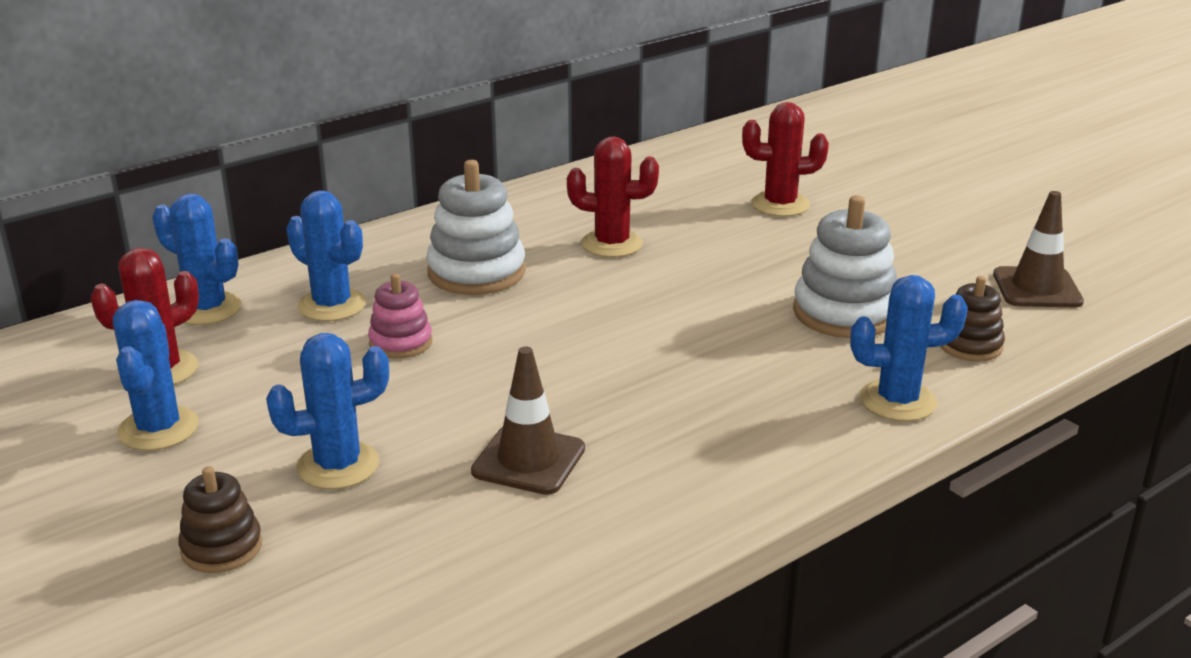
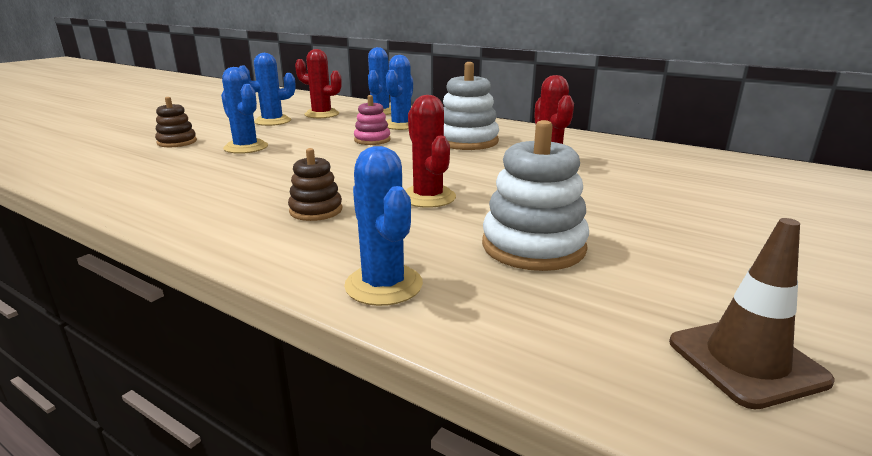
camera: 70 degrees right, 5 degrees down
brown traffic cone [471,347,585,495] -> none
red cactus [742,102,829,217] -> red cactus moved to [405,95,456,208]
brown stacking toy [940,276,1005,361] -> brown stacking toy moved to [288,148,342,221]

